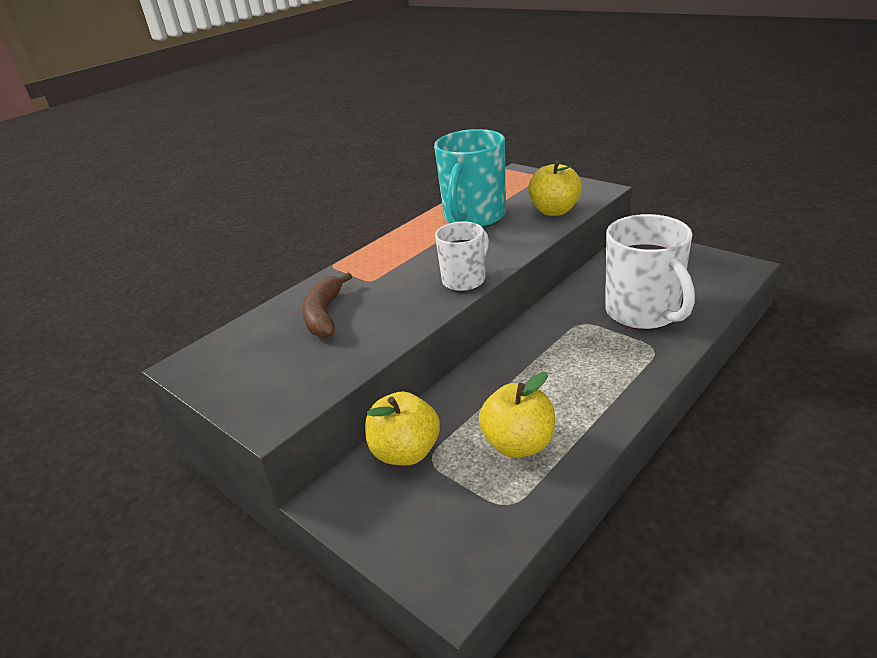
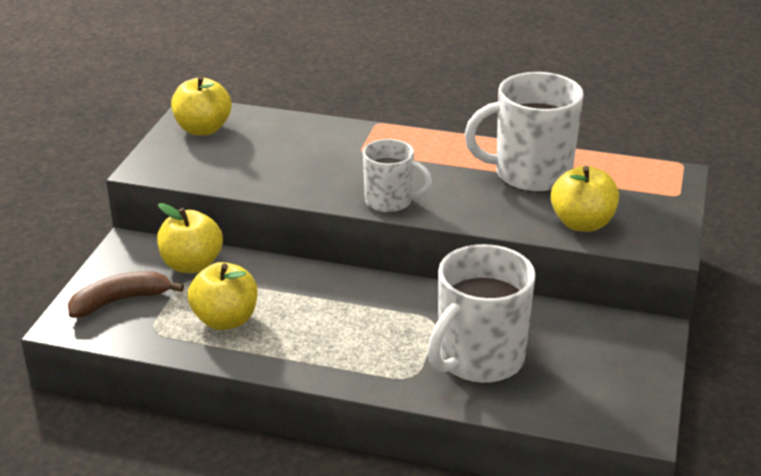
camera: 60 degrees right, 0 degrees up
brown banana [302,272,352,338] -> brown banana moved to [68,271,184,318]
turquoise mug [434,129,506,227] -> white mug [465,72,584,192]
none -> yellow apple [171,76,231,136]

